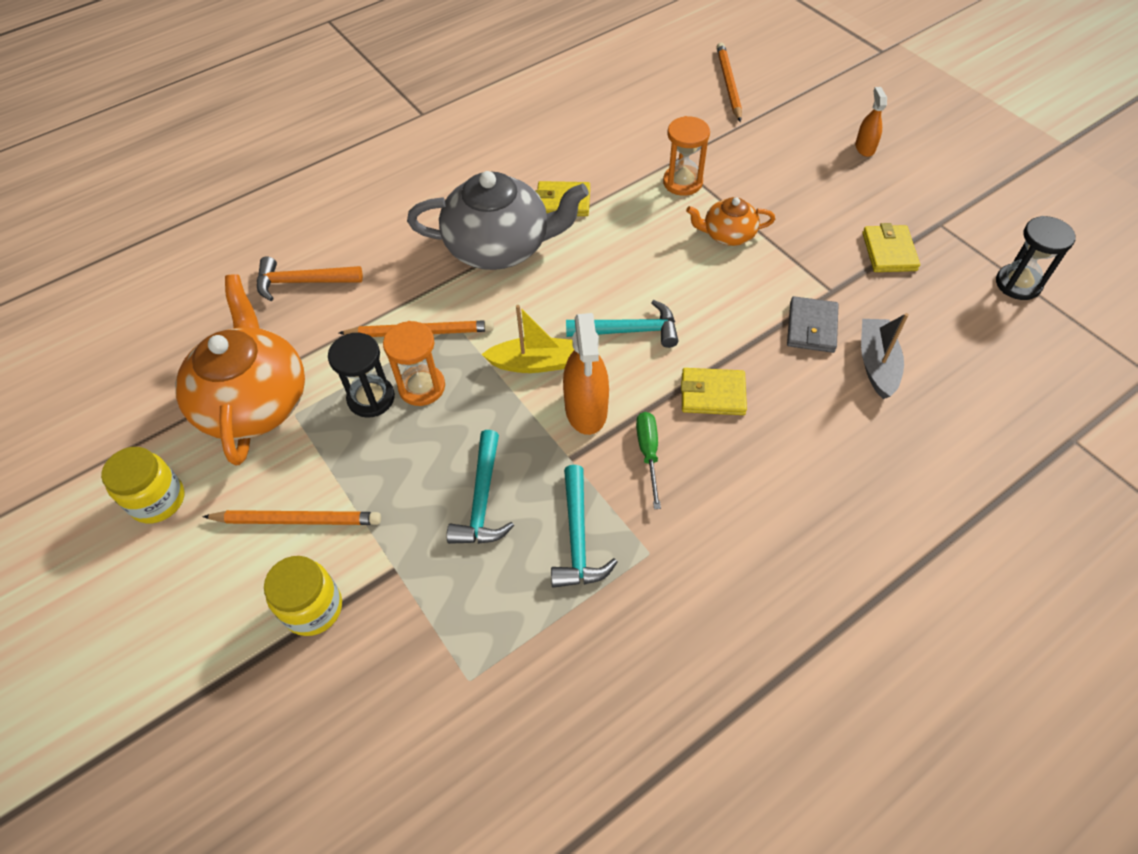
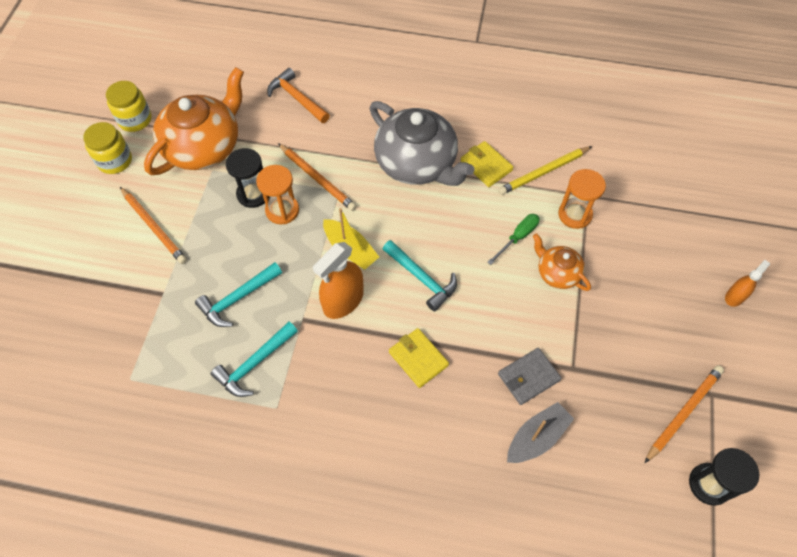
camera: 45 degrees right, 5 degrees up
yellow jar [264,556,342,636] -> yellow jar moved to [106,81,151,132]
green screwdriver [636,412,661,509] -> green screwdriver moved to [487,214,540,265]
orange pencil [717,43,742,122] -> orange pencil moved to [645,365,724,463]
yellow wallet [862,223,920,272] -> none
none -> yellow pencil [498,146,592,195]

